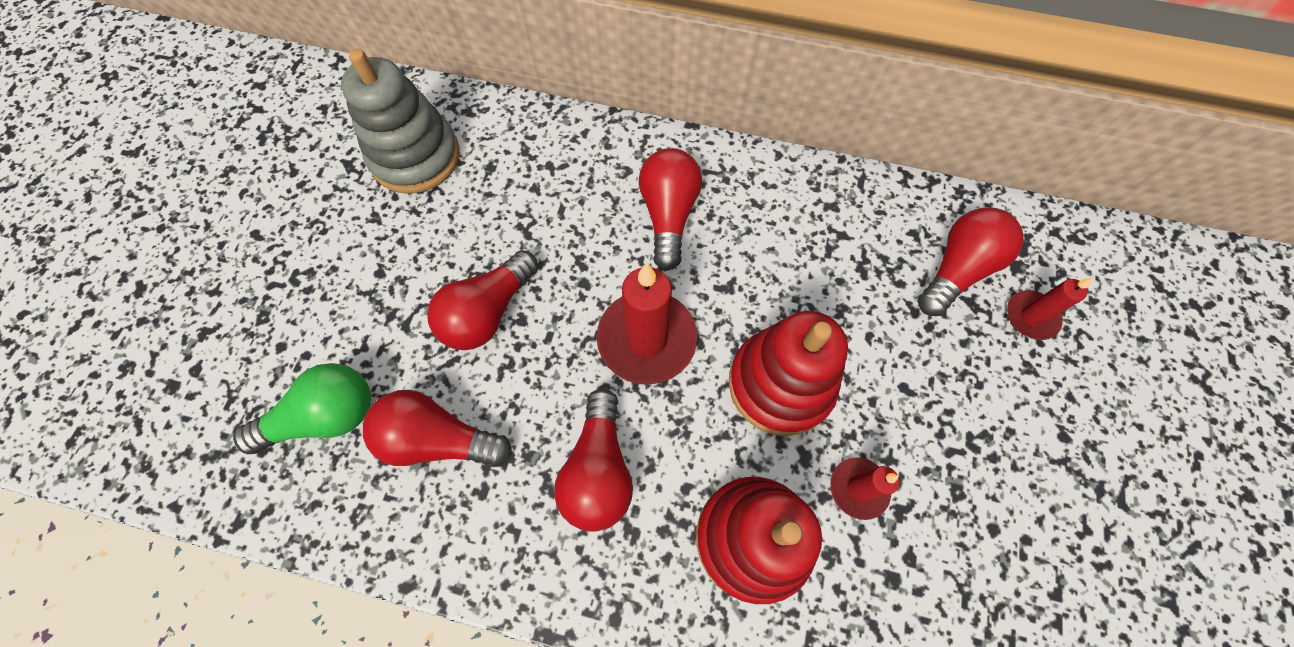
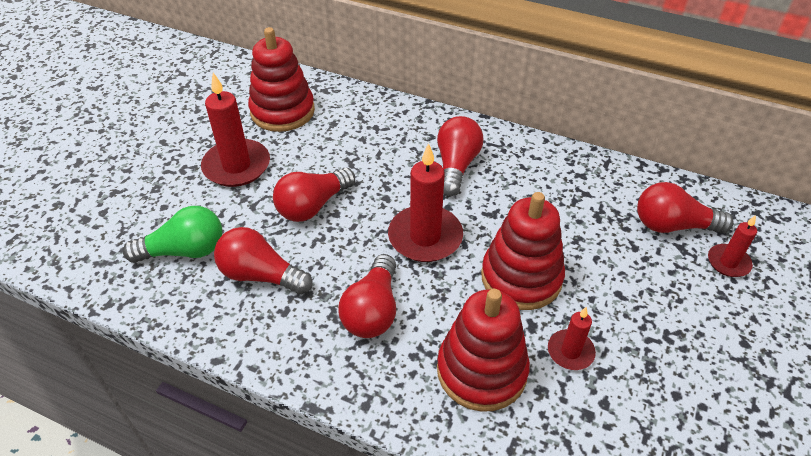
camera: 10 degrees right, 20 degrees down
grey stacking toy [341,49,460,194] -> red stacking toy [248,27,315,132]
red light bulb [917,207,1024,316] -> red light bulb turned 135 degrees counterclockwise [637,182,734,233]
none -> red candle [201,73,270,187]

